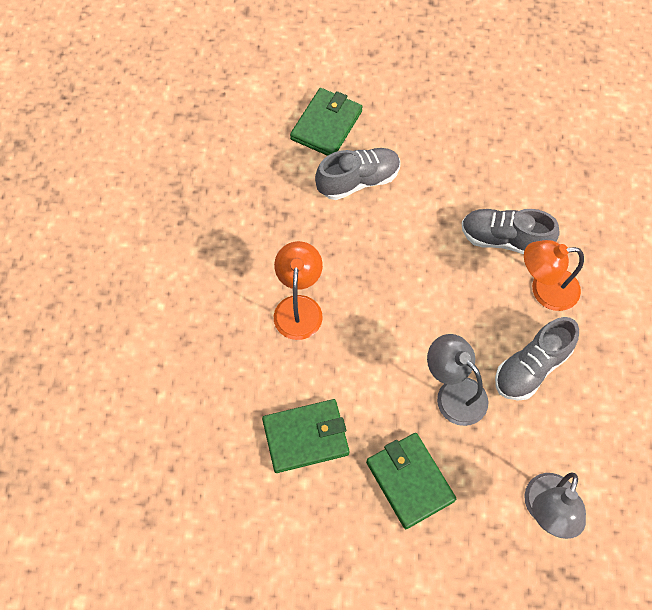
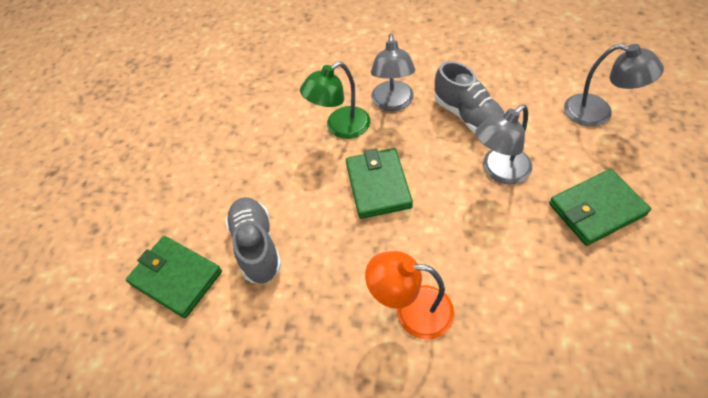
camera: 80 degrees left, 10 degrees down
green wallet [262,399,349,473] -> green wallet moved to [346,148,413,219]
grey shoe [462,209,560,254] -> green lamp [300,62,370,139]
orange lamp [524,240,584,311] -> grey lamp [371,34,415,111]

